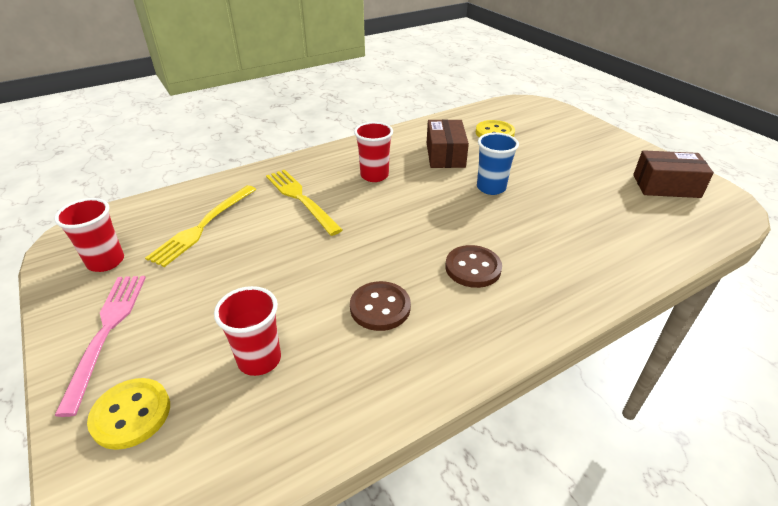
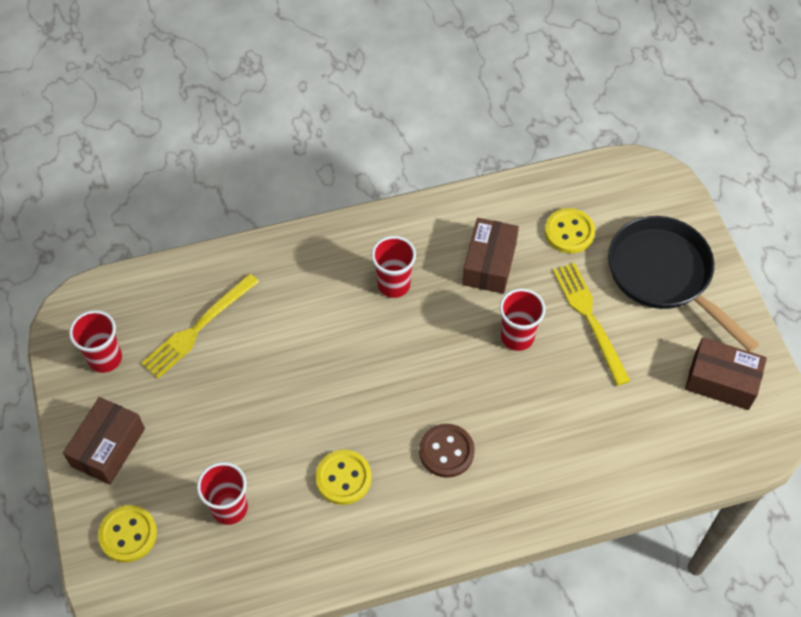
camera: 15 degrees right, 20 degrees up
pink fork [54,276,146,417] -> brown box [63,397,145,485]
yellow fork [266,170,342,236] -> yellow fork moved to [553,263,631,386]
brown button [350,281,411,331] -> yellow button [315,450,371,505]
blue cup [477,133,519,195] -> red cup [500,288,546,351]
none -> black pan [608,216,759,352]

